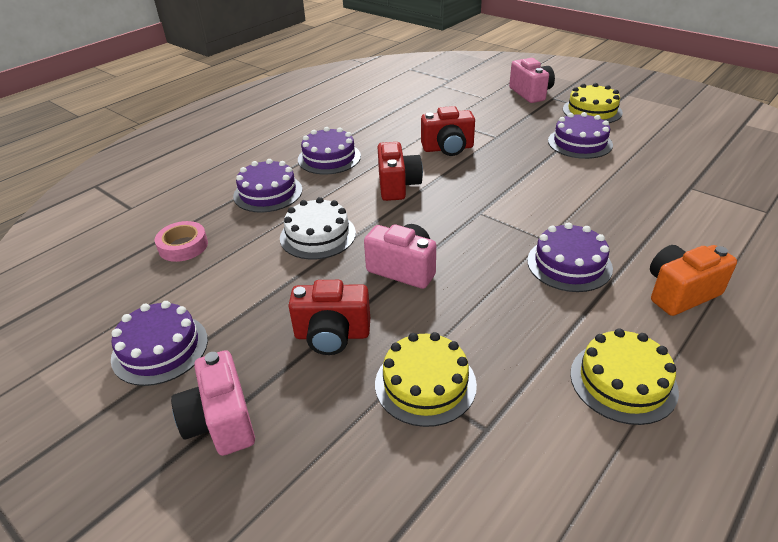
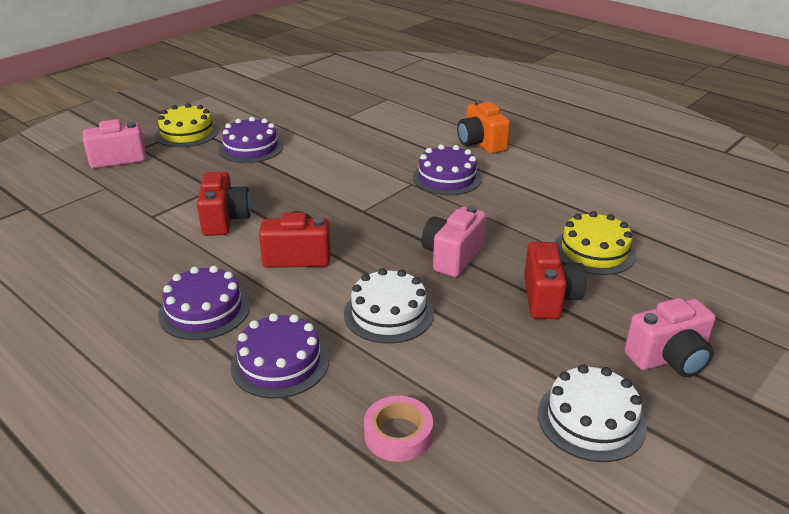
camera: 90 degrees left, 5 degrees down
purple cake [111,301,208,386] -> white cake [538,364,647,462]
yellow cake [570,328,679,425] -> none

